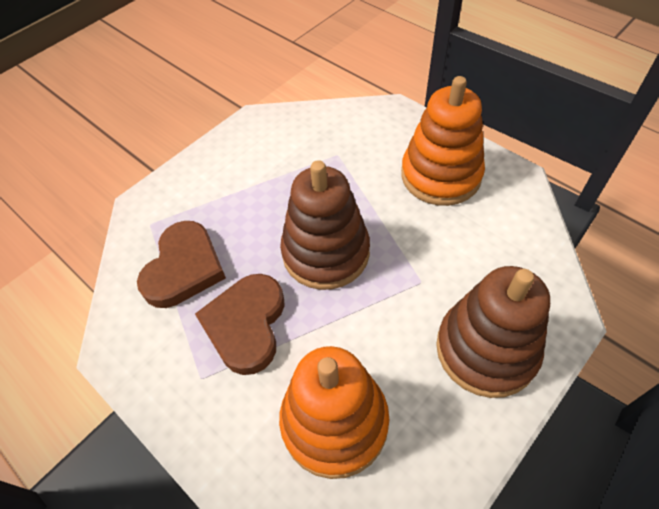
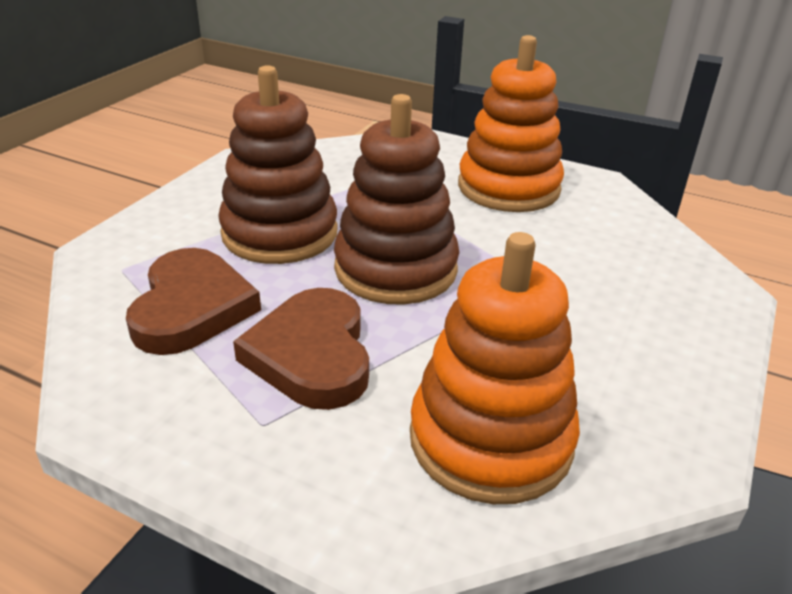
camera: 20 degrees left, 20 degrees down
brown stacking toy [436,266,550,398] -> brown stacking toy moved to [218,65,338,264]

